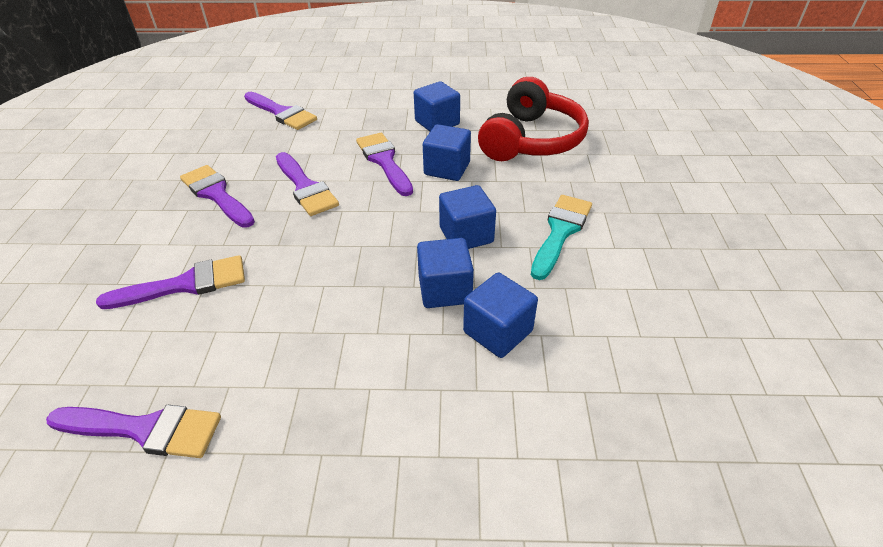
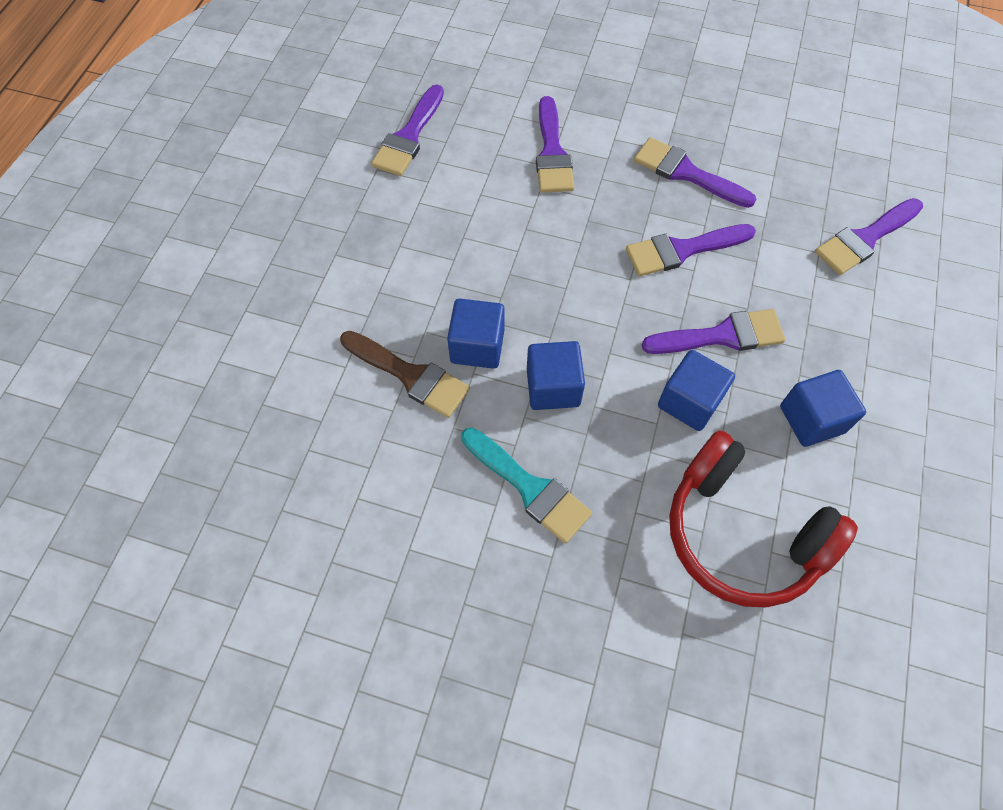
camera: 105 degrees right, 20 degrees up
purple brush [180,165,255,228] -> purple brush turned 120 degrees counterclockwise [634,137,756,208]
blue cube [463,273,538,358] -> brown brush [340,331,470,418]

